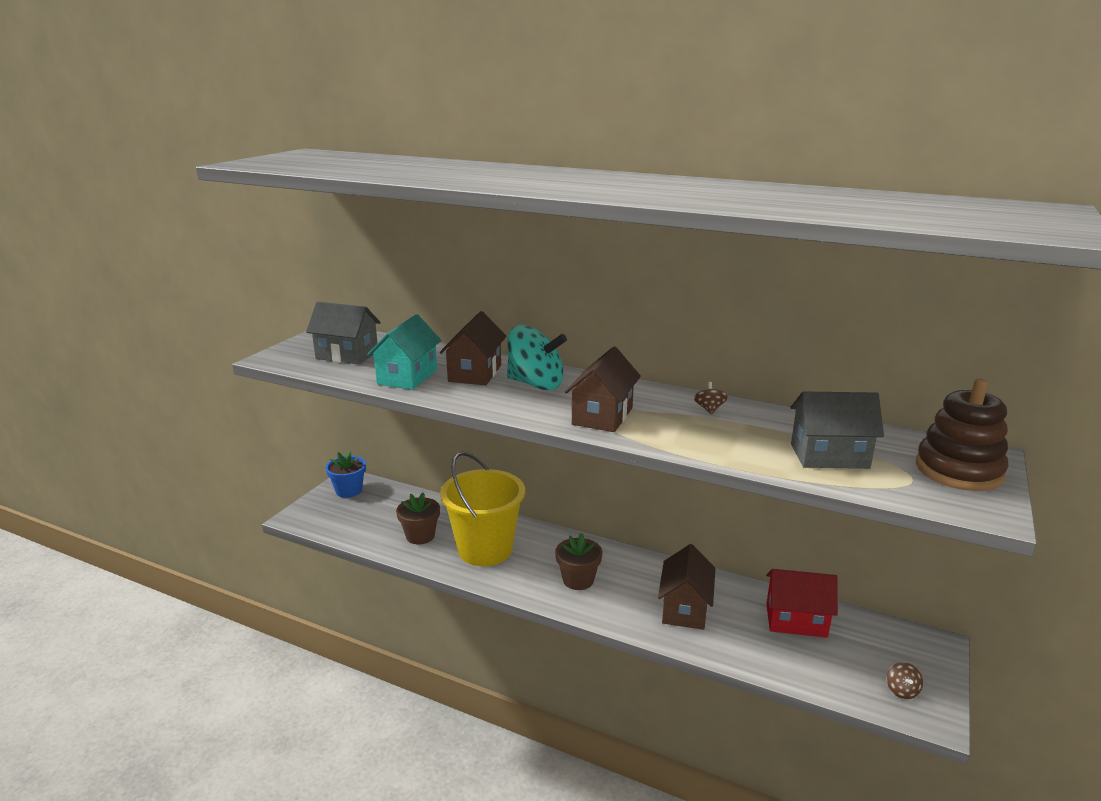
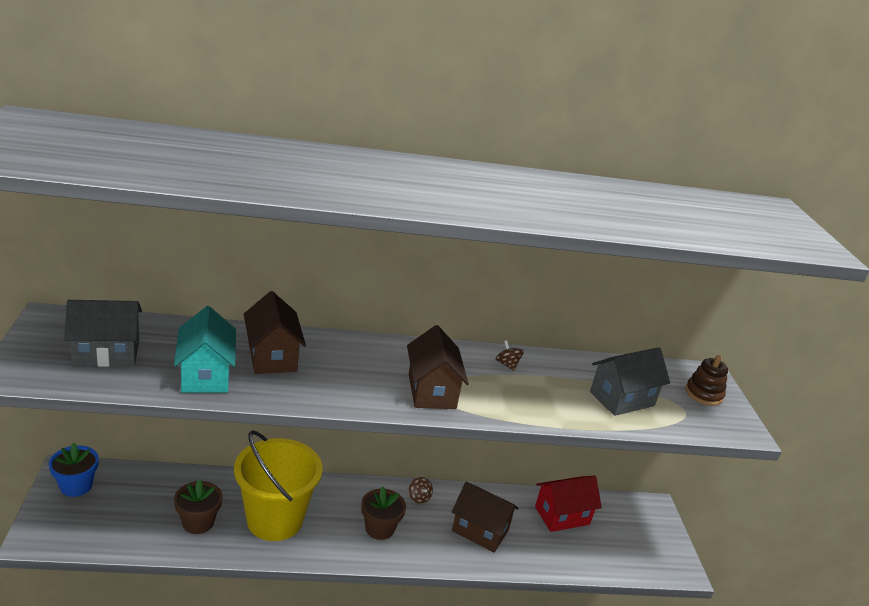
camera: 35 degrees left, 5 degrees up
turquoise spinning top [507,325,567,390] -> none
brown house [658,544,715,630] -> brown house turned 45 degrees counterclockwise [452,481,519,553]
brown spinning top [887,662,923,699] -> brown spinning top moved to [409,477,433,504]
brown stacking toy [916,379,1009,491] -> brown stacking toy [685,355,728,406], size x0.62

